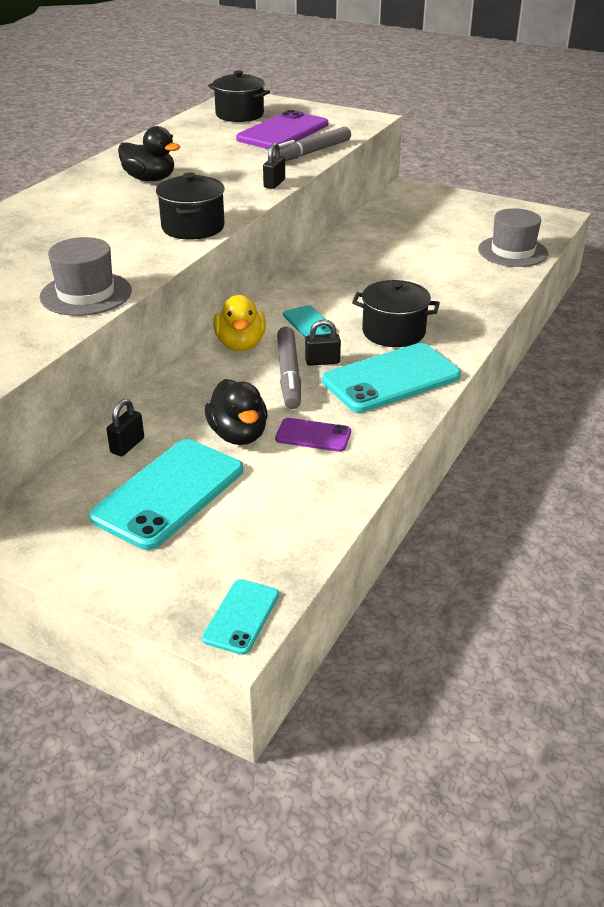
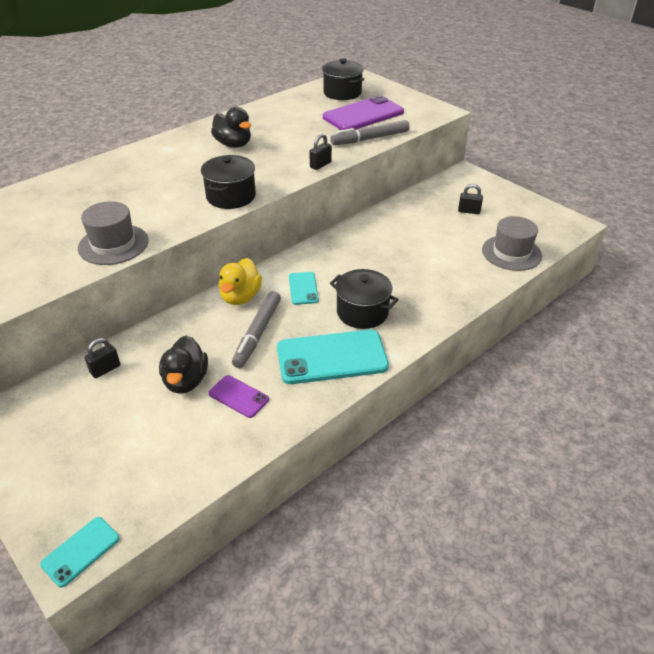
camera: 20 degrees right, 5 degrees up
turquoise phone [89,439,243,550] -> none
black padlock [305,319,341,366] -> black padlock moved to [458,184,483,214]

